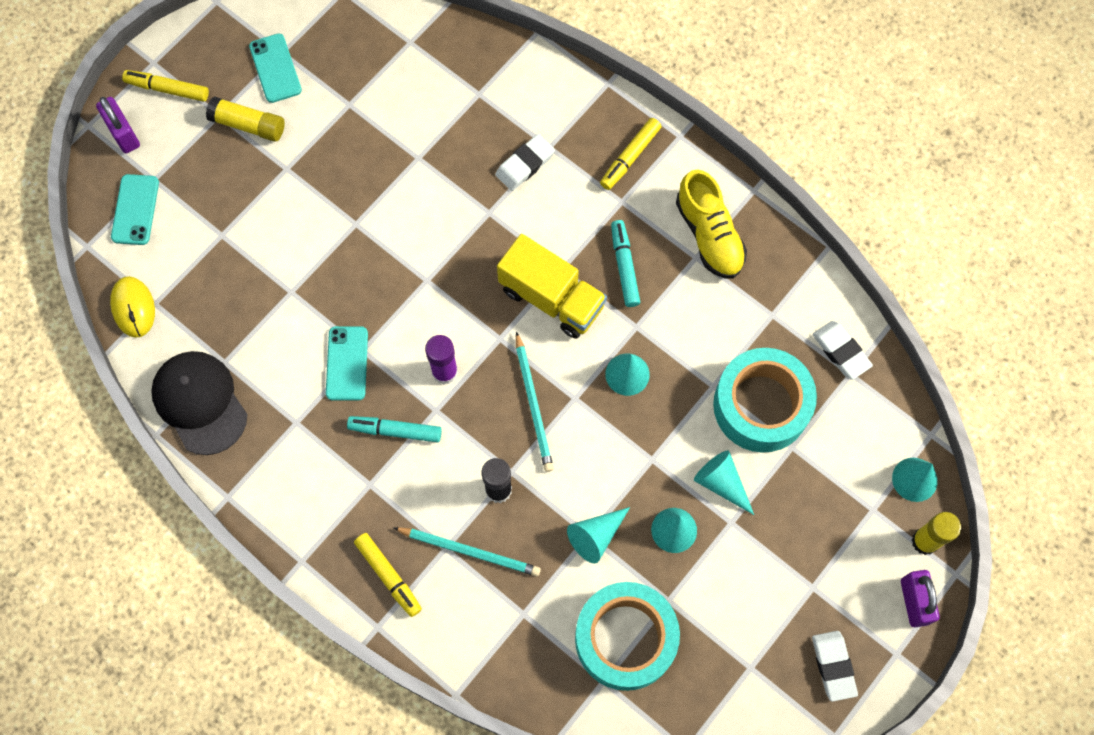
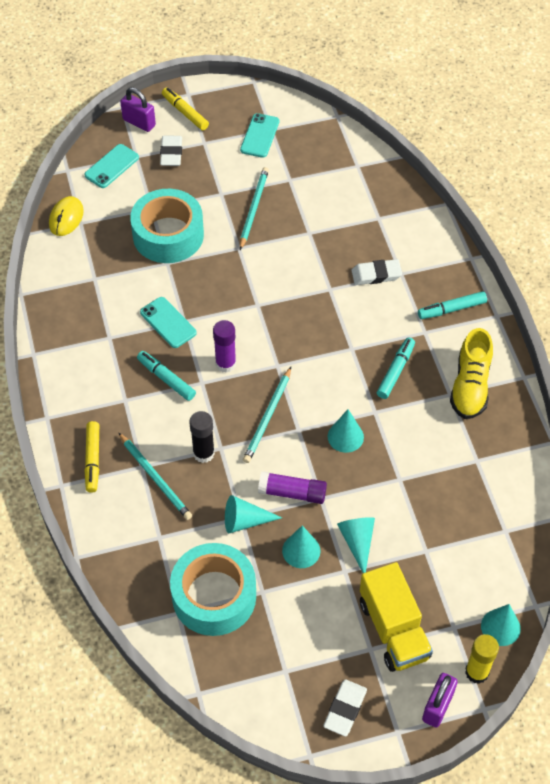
camera: 35 degrees right, 15 degrees down
purple padlock [96,97,140,153] -> purple padlock turned 60 degrees counterclockwise [120,87,156,132]
black cap [151,351,248,455] -> none
yellow glue stick [206,96,285,142] -> none
turquoise phone [326,326,368,401] -> turquoise phone turned 75 degrees counterclockwise [140,297,197,348]
yellow truck [497,234,607,339] -> yellow truck moved to [360,562,433,672]
yellow marker [600,118,662,190] -> turquoise marker [418,291,487,319]
turquoise tape [713,348,817,453] -> turquoise tape moved to [130,189,204,263]
white eraser [813,321,873,380] -> white eraser moved to [160,136,182,166]
none -> turquoise pencil [240,167,269,250]
none -> purple glue stick [258,471,327,504]

